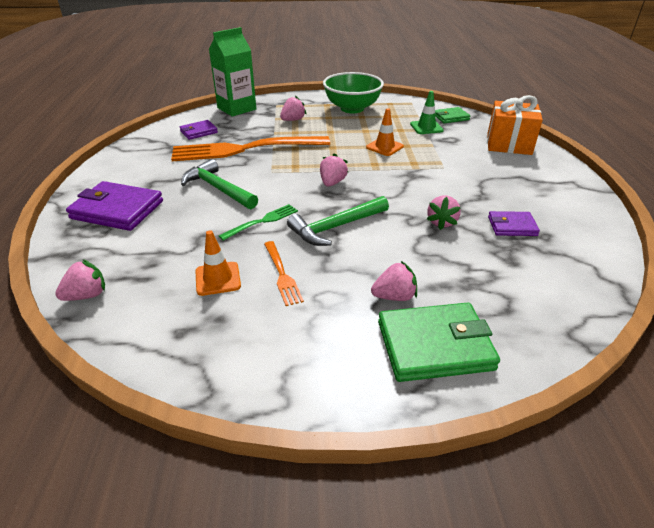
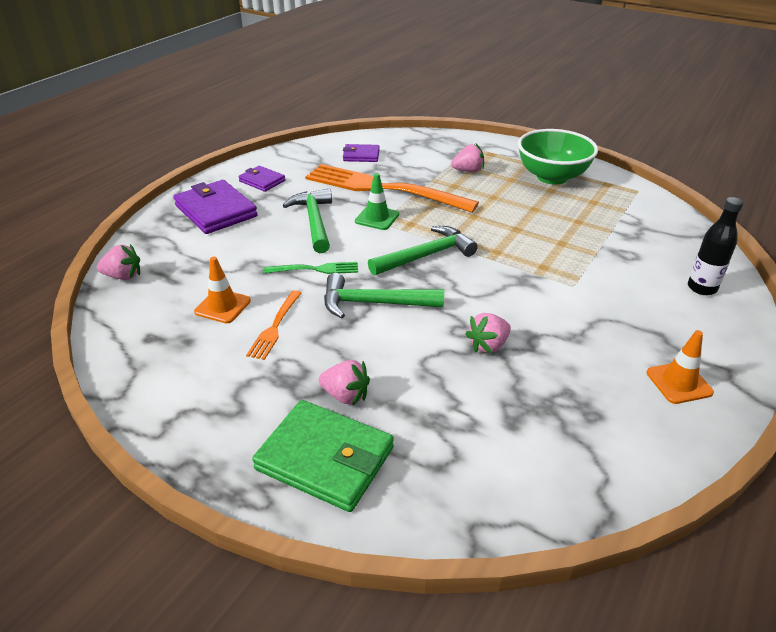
camera: 35 degrees right, 0 degrees up
green carton [209,27,256,117] -> none
pink strawberry [320,153,348,186] -> green hammer [368,226,478,276]
orange traffic cone [366,108,404,156] -> orange traffic cone moved to [646,330,714,404]
green traffic cone [410,91,444,134] -> green traffic cone moved to [355,173,399,230]
green wallet [435,107,470,123] -> none
orange gift [487,95,543,155] -> black bottle [688,197,744,295]
purple wallet [488,211,540,236] -> purple wallet moved to [238,166,285,192]

